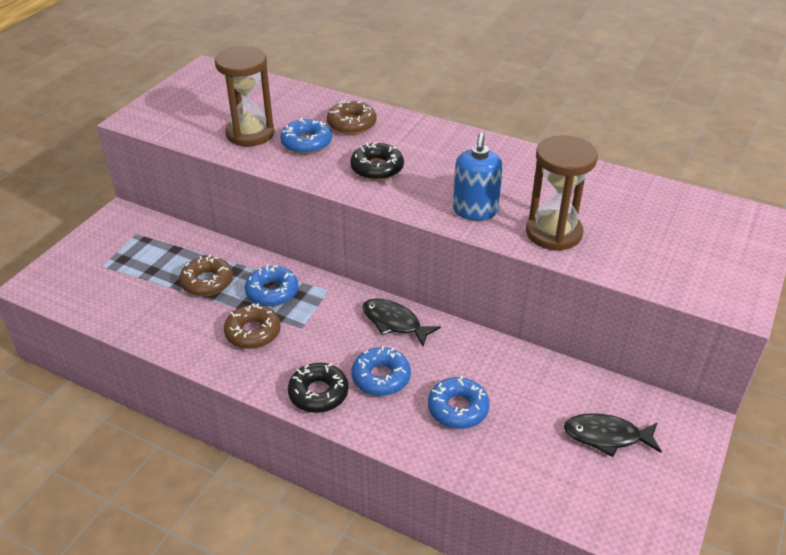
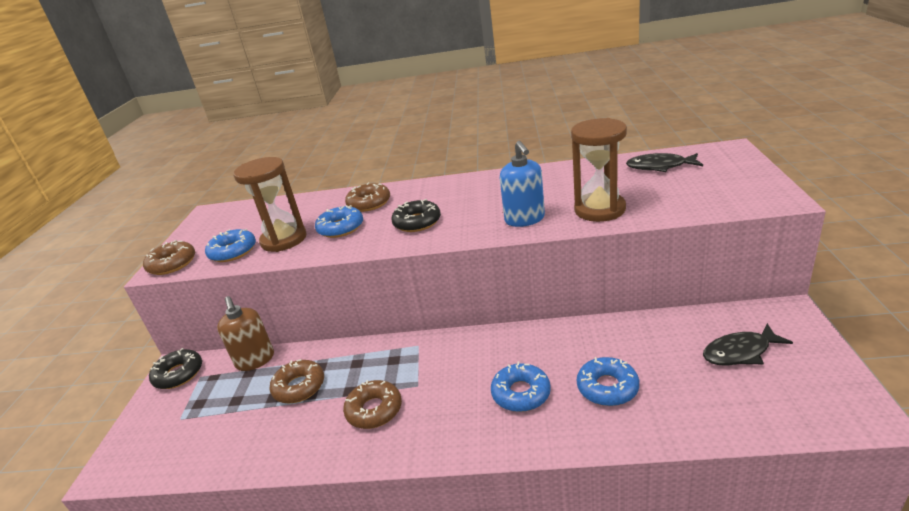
camera: 20 degrees left, 10 degrees down
blue donut [245,265,298,307] -> blue donut moved to [205,229,256,262]
black donut [288,363,348,413] -> black donut moved to [149,348,202,389]
black fish [362,298,441,346] -> black fish moved to [626,153,703,172]
none -> brown donut [143,240,195,275]
none -> brown soap dispenser [217,296,274,371]

